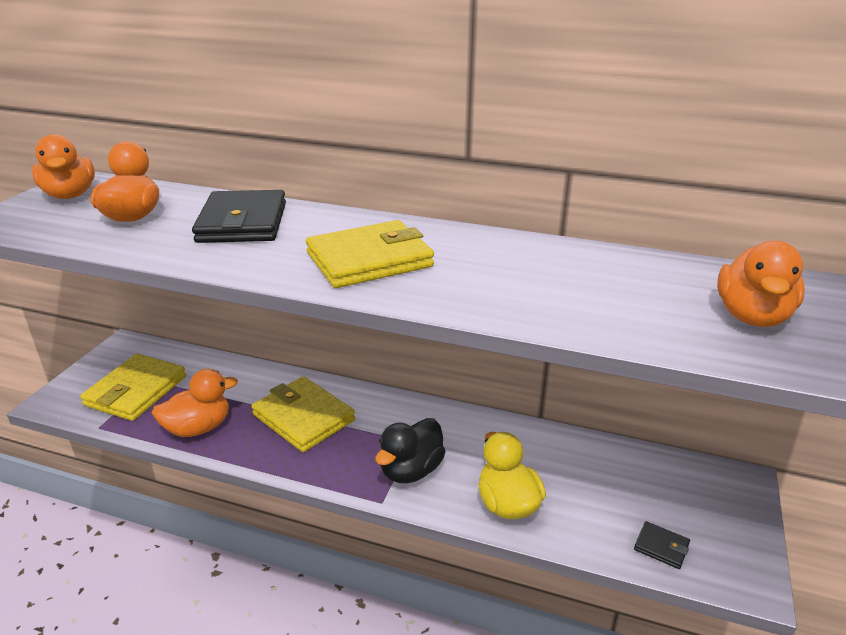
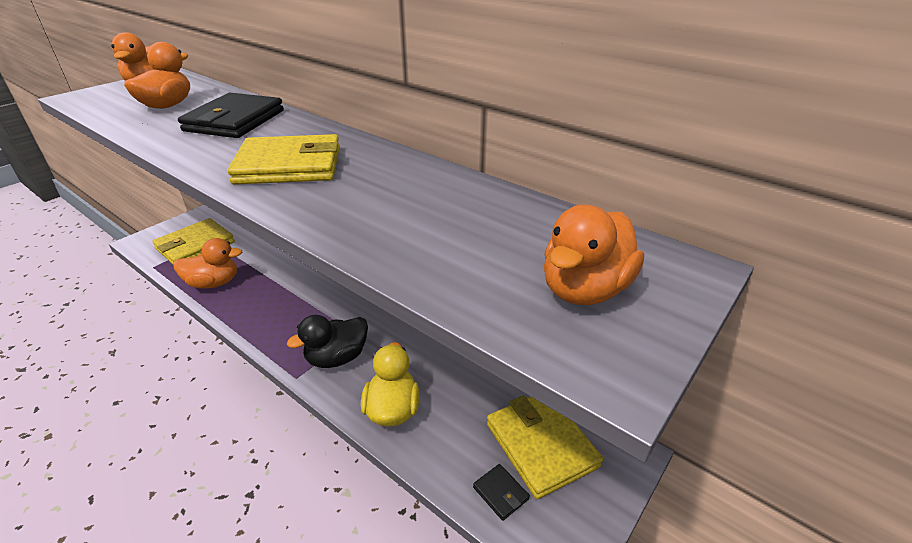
camera: 20 degrees right, 5 degrees up
yellow wallet [251,376,355,452] -> yellow wallet moved to [487,395,603,499]

